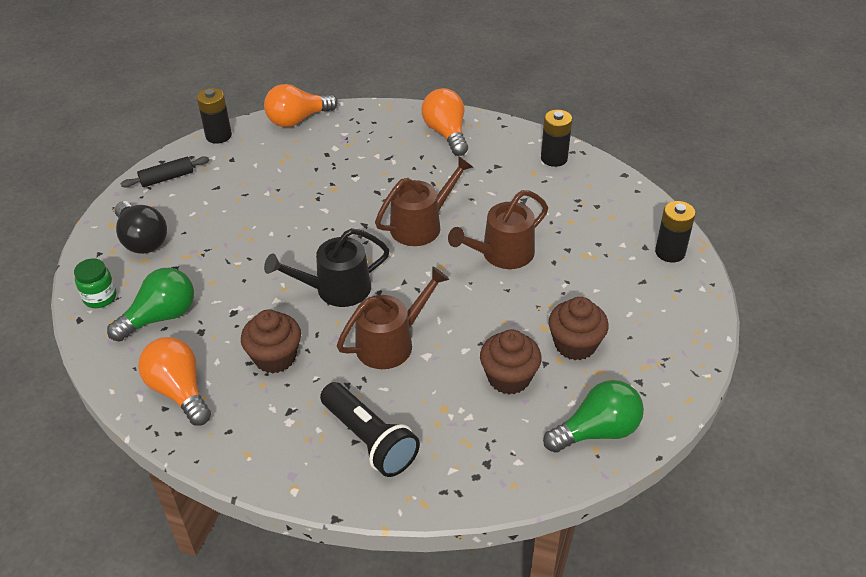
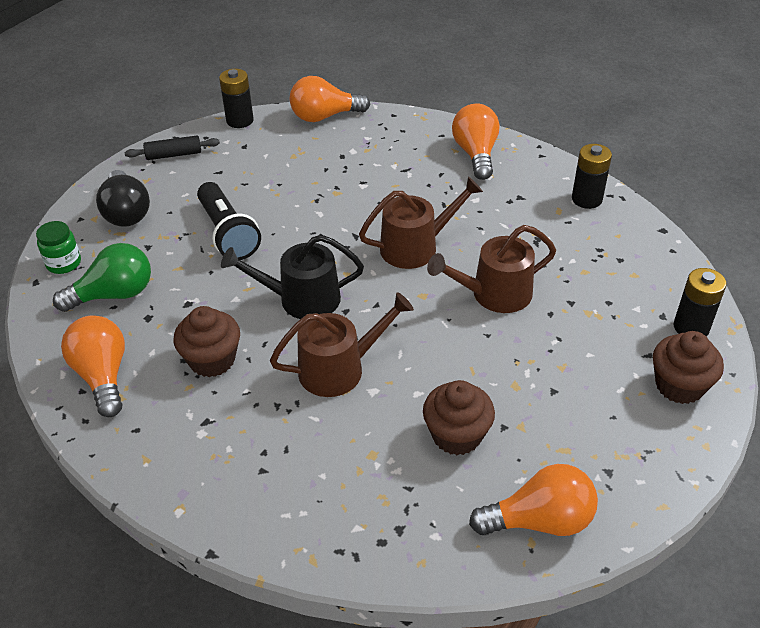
camera: 15 degrees right, 0 degrees up
black flashlight [320,382,420,477] -> black flashlight moved to [197,182,261,260]
green light bulb [543,380,644,453] -> orange light bulb [469,464,598,536]
brown cupcake [549,297,609,360] -> brown cupcake moved to [653,331,724,404]

